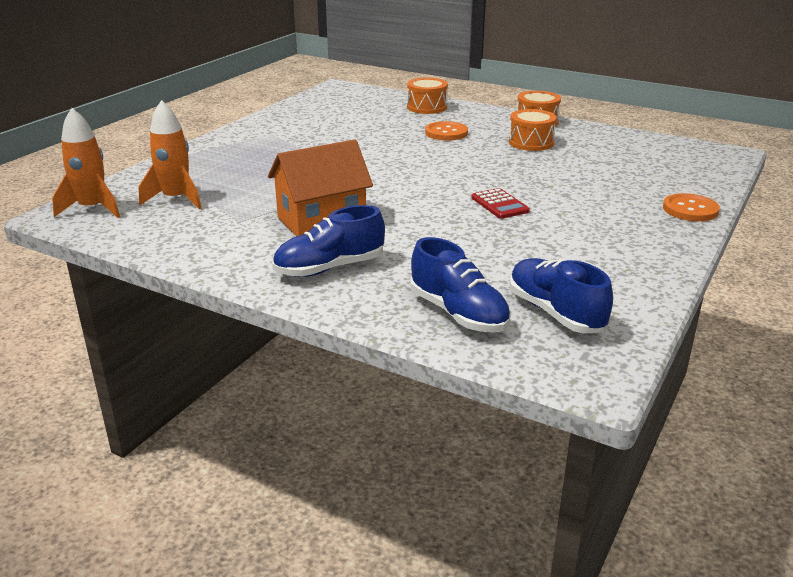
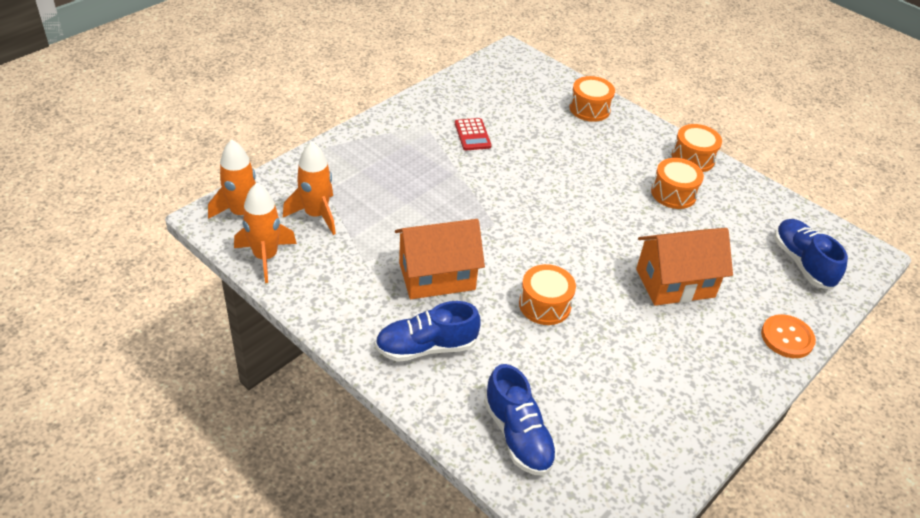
camera: 10 degrees right, 15 degrees up
orange button [425,121,468,141] -> none
red calculator [471,188,530,219] -> red calculator moved to [455,118,491,150]
blue shoe [509,258,613,334] -> blue shoe moved to [774,219,848,290]
none -> orange rocket [234,183,297,283]
none -> orange drum [519,264,576,325]
none -> orange house [636,228,733,306]

